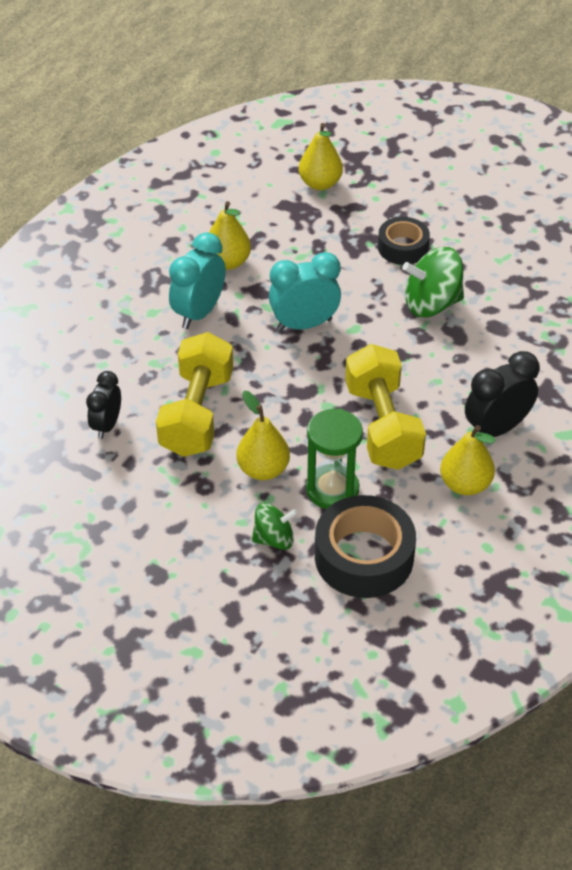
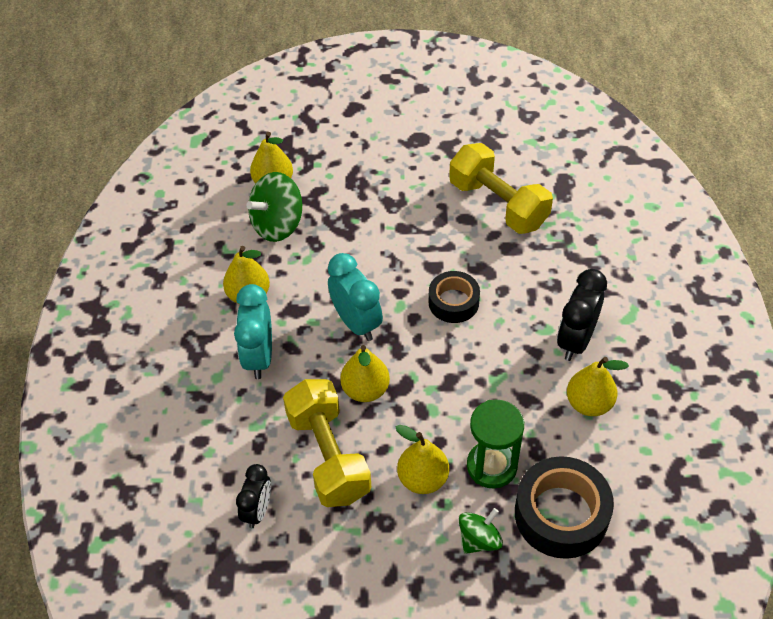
camera: 30 degrees left, 5 degrees up
black clock [86,371,121,439] -> black clock turned 150 degrees counterclockwise [236,464,271,528]
turquoise clock [269,252,341,331] -> turquoise clock turned 105 degrees clockwise [328,253,383,341]
yellow dumbbell [345,344,426,470] -> yellow dumbbell moved to [449,143,553,234]
black tape [378,217,430,265] -> black tape moved to [428,271,480,323]
green spinning top [402,247,464,317] -> green spinning top moved to [246,172,302,242]
none -> yellow pear [340,345,390,402]

